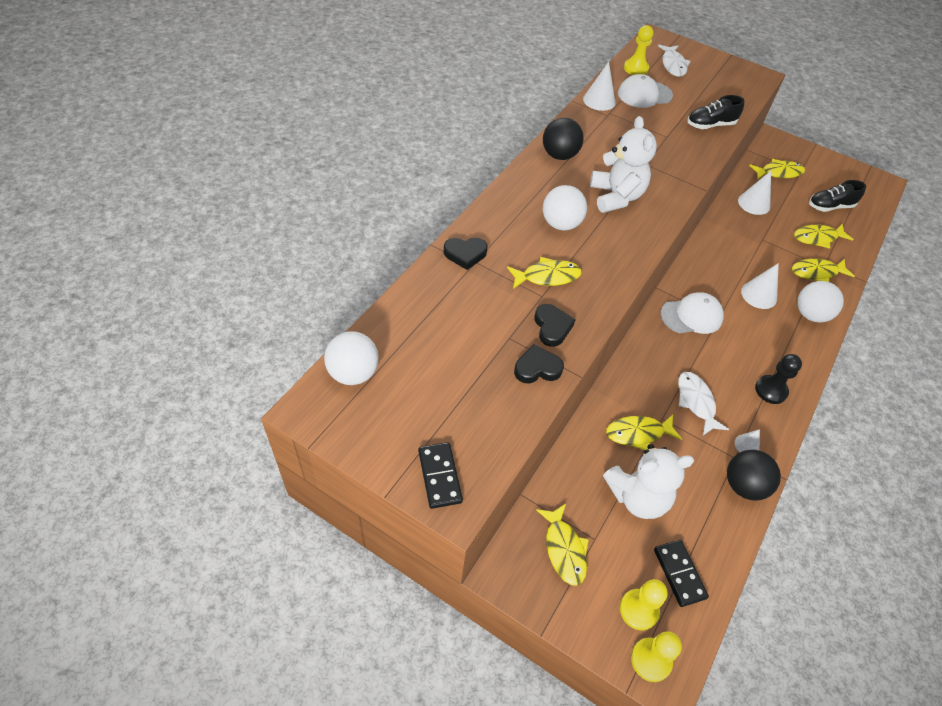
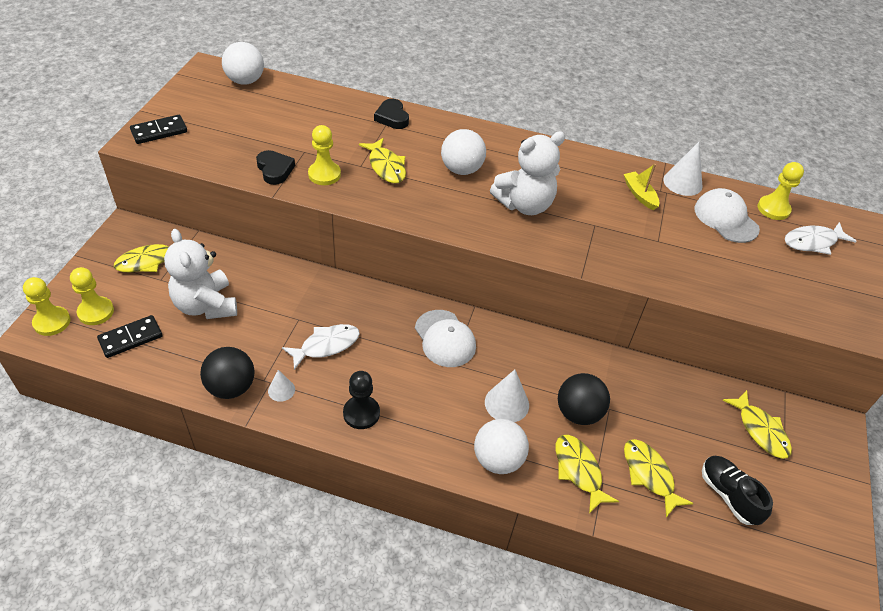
camera: 75 degrees right, 5 degrees down
black heart [534,304,575,347] -> yellow pawn [308,125,341,185]
black ball [543,118,584,160] -> black ball moved to [558,373,610,425]
yellow fish [606,415,682,450] -> none
black shoe [687,95,744,129] -> none
white cone [738,171,771,215] -> none
none -> yellow boat [624,164,660,210]

